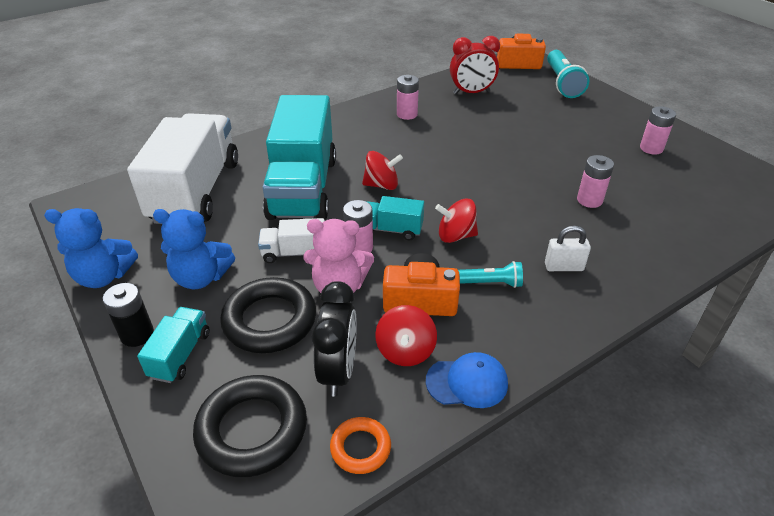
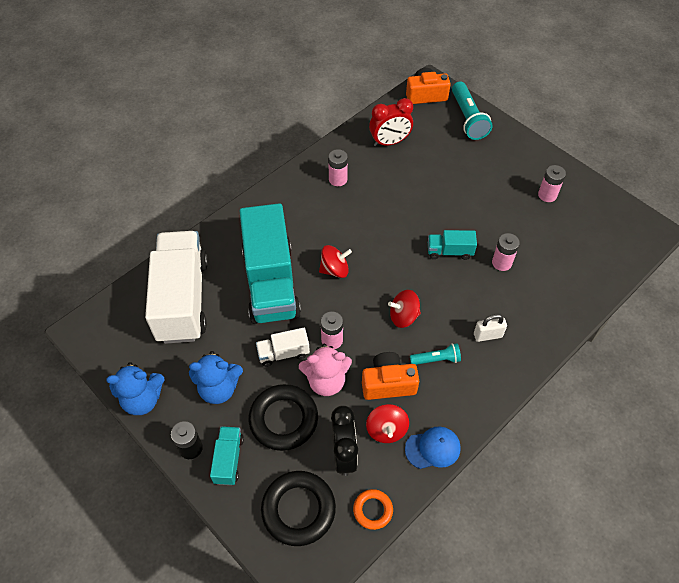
camera: 10 degrees left, 15 degrees up
turquoise truck [366,196,424,240] -> turquoise truck moved to [428,230,477,260]

